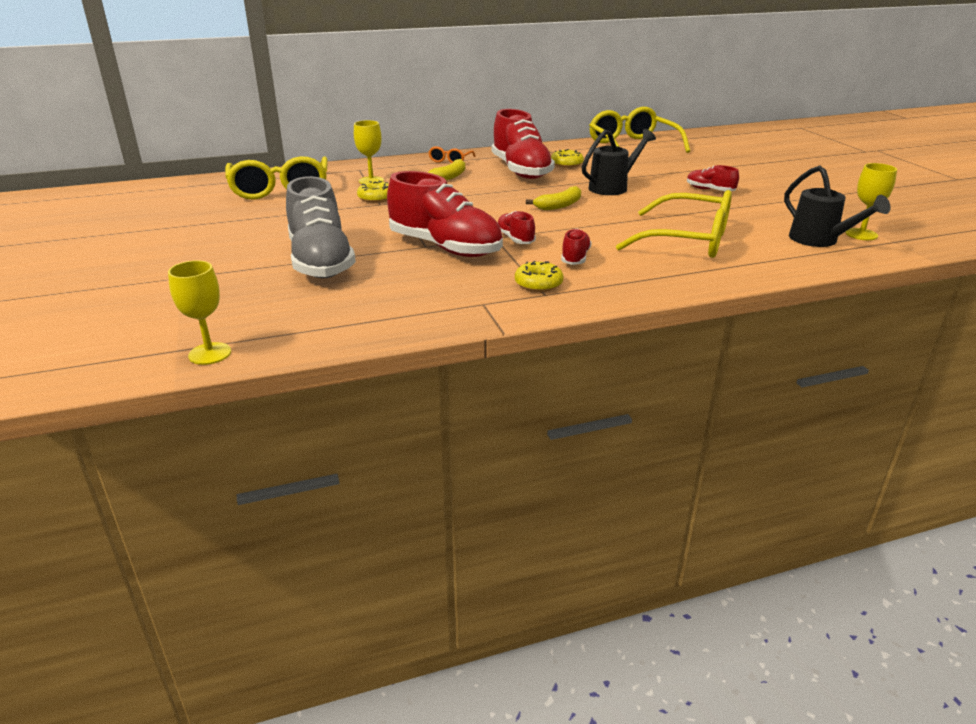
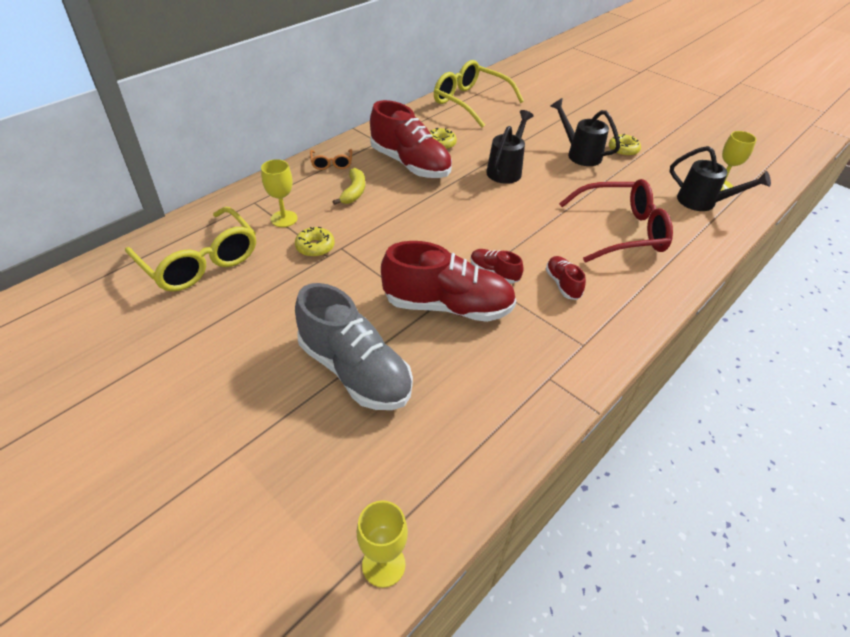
camera: 30 degrees left, 15 degrees up
yellow donut [515,261,563,292] -> yellow donut moved to [609,134,641,157]
yellow banana [526,186,581,210] -> none
yellow glasses [616,190,732,258] -> red glasses [559,179,673,263]
red shoe [687,165,739,191] -> black watering can [551,98,620,166]

